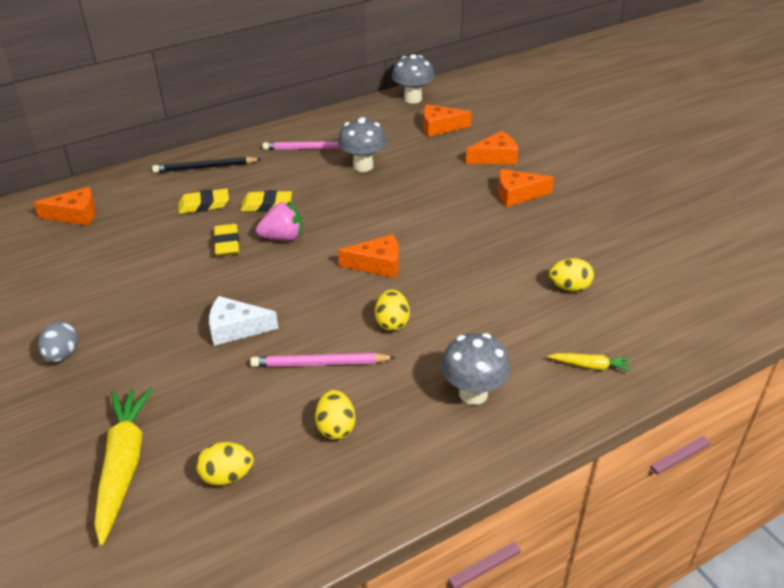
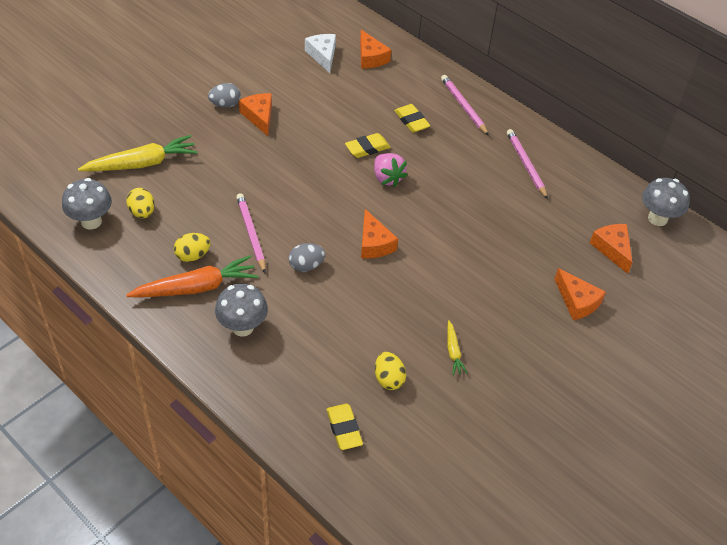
camera: 70 degrees right, 10 degrees up
black pencil [152,157,261,173] -> pink pencil [441,75,489,136]
white cheese [209,296,278,346] -> white cheese moved to [305,34,336,73]
yellow eraser [240,190,292,212] -> yellow eraser moved to [327,404,363,450]
grey mushroom [338,117,387,172] -> grey mushroom moved to [62,178,112,230]
yellow egg [375,289,410,331] -> grey egg [289,243,325,272]
orange cheese [498,169,554,207] -> orange cheese moved to [239,93,272,136]
yellow carrot [548,353,632,372] -> yellow carrot moved to [448,320,468,375]
none -> orange carrot [126,255,258,297]

